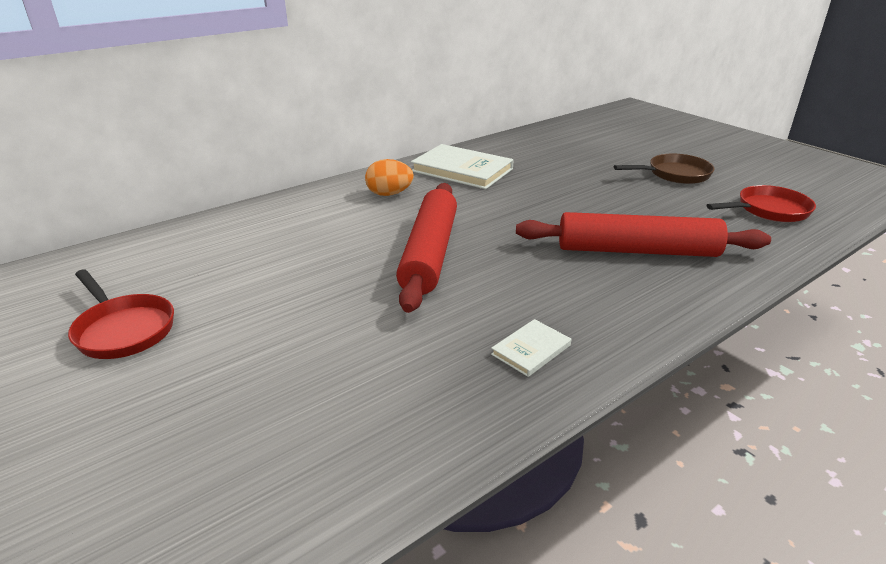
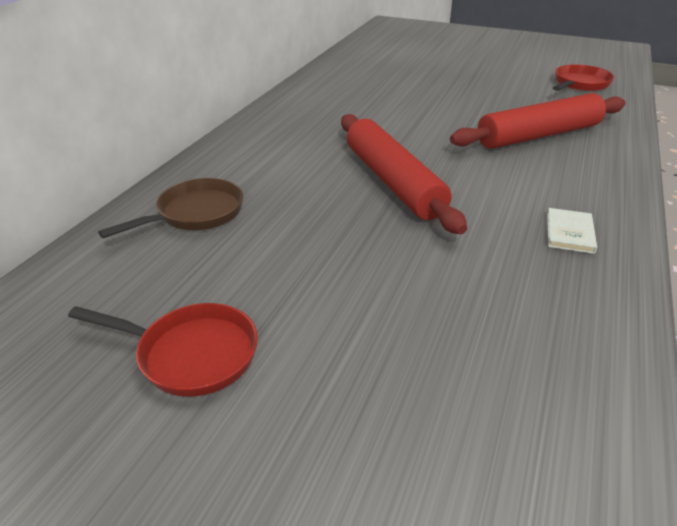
camera: 30 degrees left, 5 degrees up
orange egg [365,159,414,196] -> none
white book [411,144,514,189] -> none
brown pan [614,154,715,184] -> brown pan moved to [98,178,243,238]

